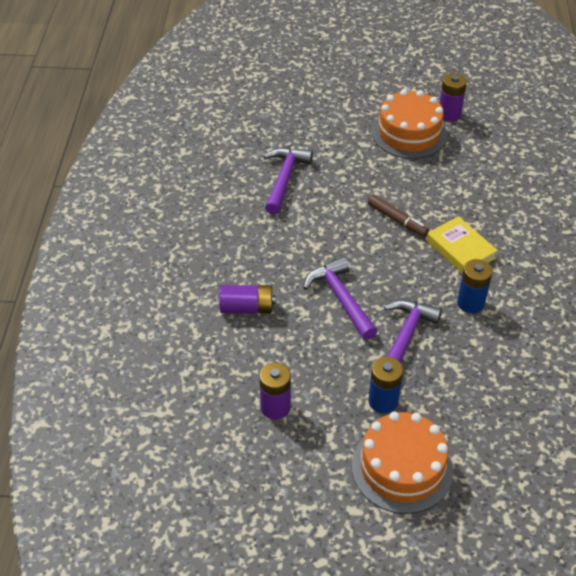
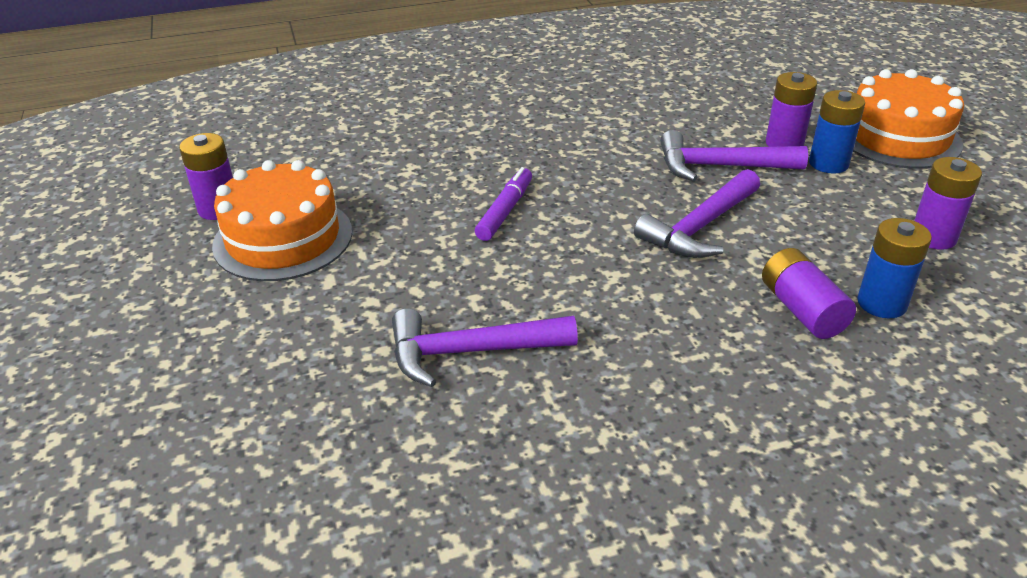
camera: 110 degrees left, 10 degrees down
brown marker [368,195,429,237] -> purple marker [475,167,532,241]
yellow book [426,216,498,273] -> none
blue battery [457,259,493,313] -> blue battery moved to [857,218,932,319]
none -> purple battery [766,72,817,147]

